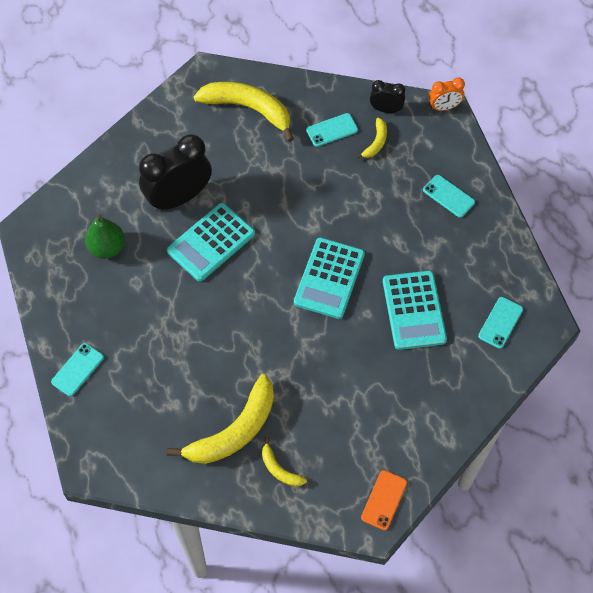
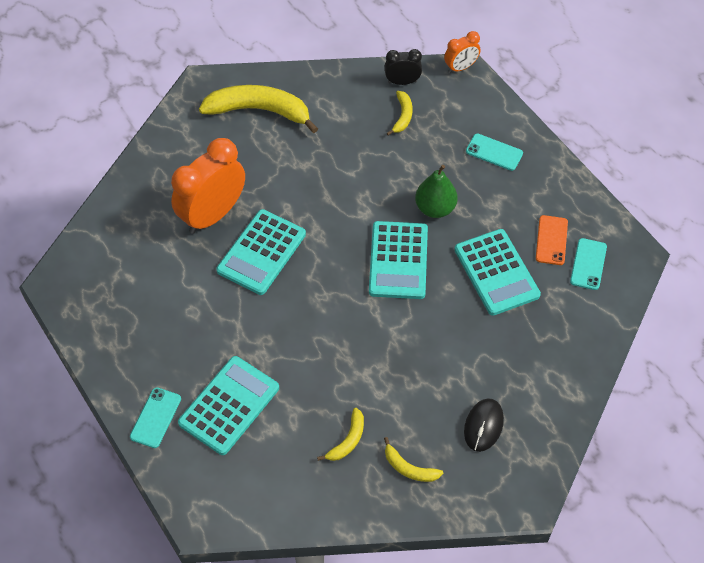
camera: 15 degrees left, 5 degrees down
green pear [85,214,125,259] -> green pear moved to [415,165,458,218]
black clock [139,134,212,211] -> orange clock [171,138,245,234]
yellow banana [166,374,274,464] -> yellow banana [317,408,364,461], size x0.48
turquoise phone [306,113,358,147] -> none
orange phone [361,470,407,530] -> orange phone moved to [536,215,568,265]
none -> turquoise calculator [178,356,279,455]
none -> black mouse [464,398,504,452]

